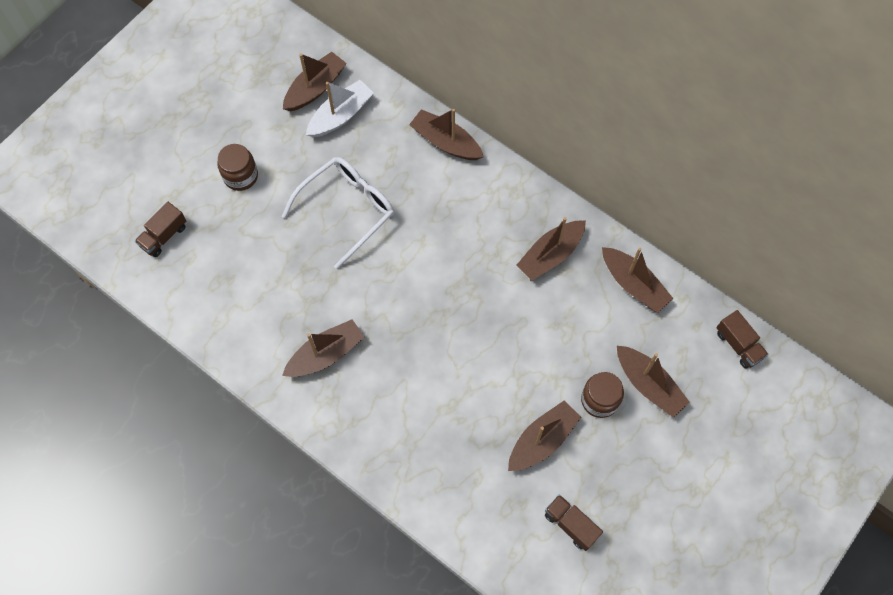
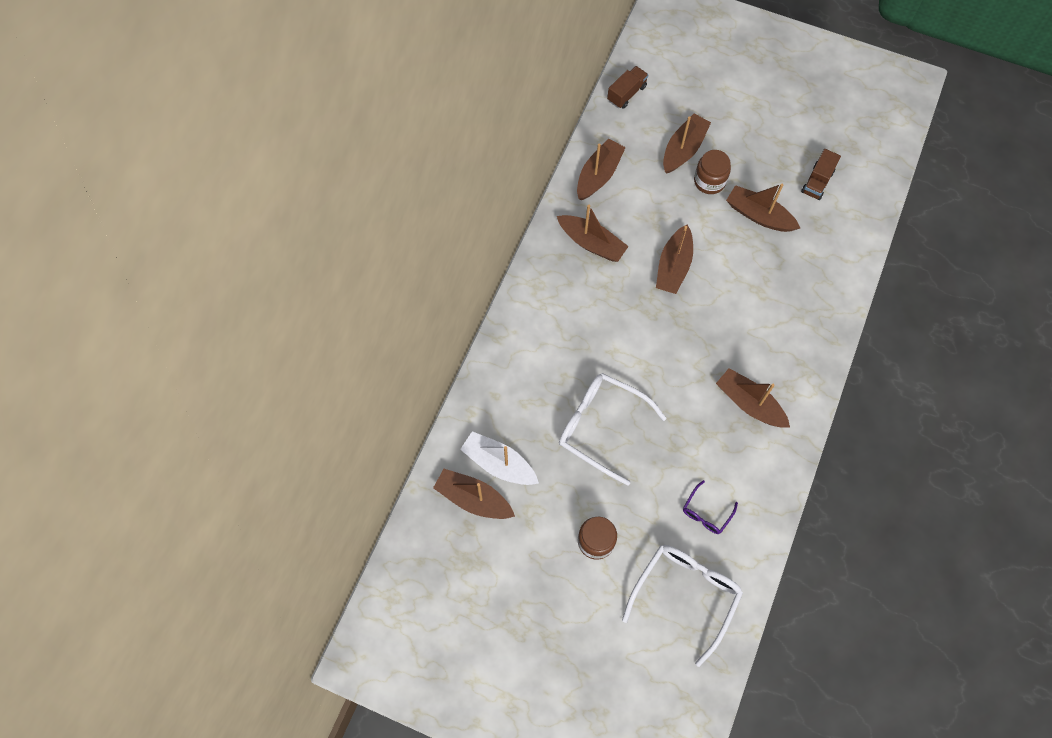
camera: 105 degrees left, 0 degrees up
brown truck [135,202,186,257] -> white glasses [622,545,743,667]
brown boat [409,109,484,160] -> brown boat moved to [656,225,693,294]
none -> purple glasses [683,480,738,534]

